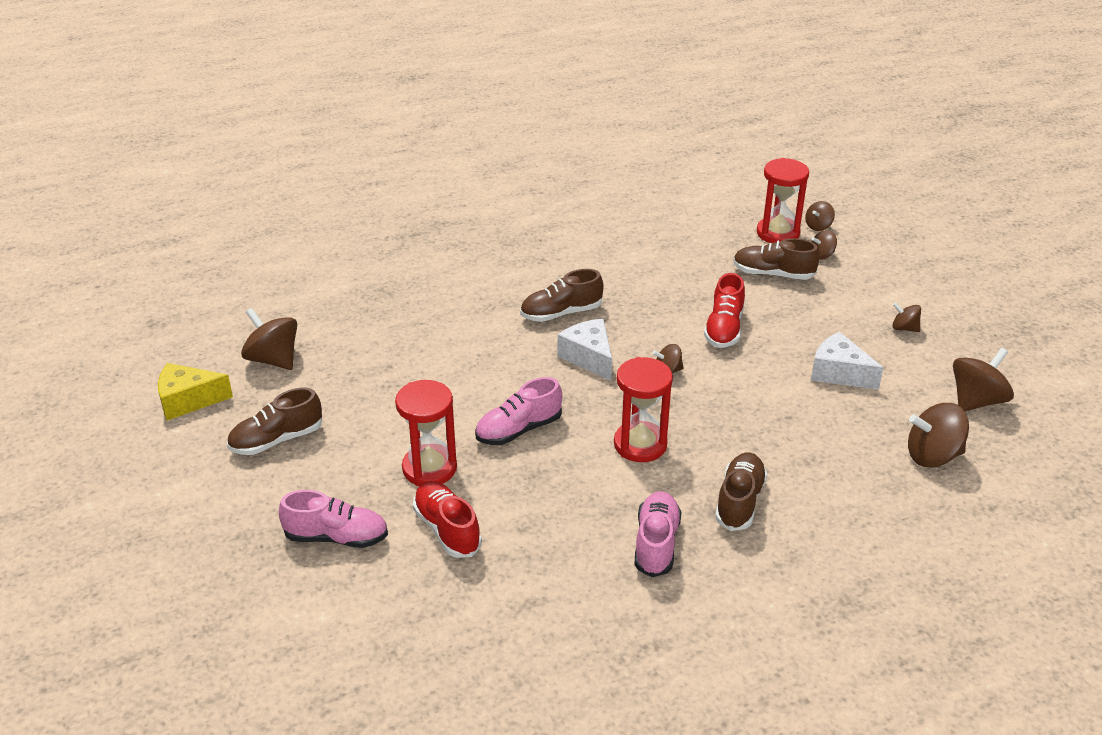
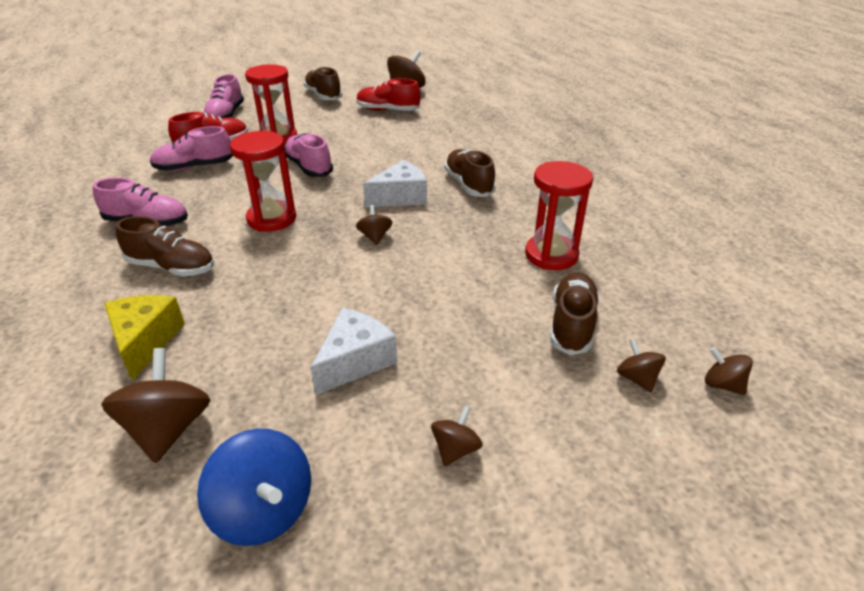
camera: 90 degrees right, 0 degrees up
yellow cheese [158,363,233,421] -> yellow cheese moved to [104,295,185,381]
red shoe [704,273,745,348] -> red shoe moved to [357,78,420,111]
red hourglass [757,158,809,243] -> red hourglass moved to [525,161,593,270]
brown spinning top [953,348,1014,411] -> blue spinning top [197,429,311,546]
none -> pink shoe [150,126,233,171]

